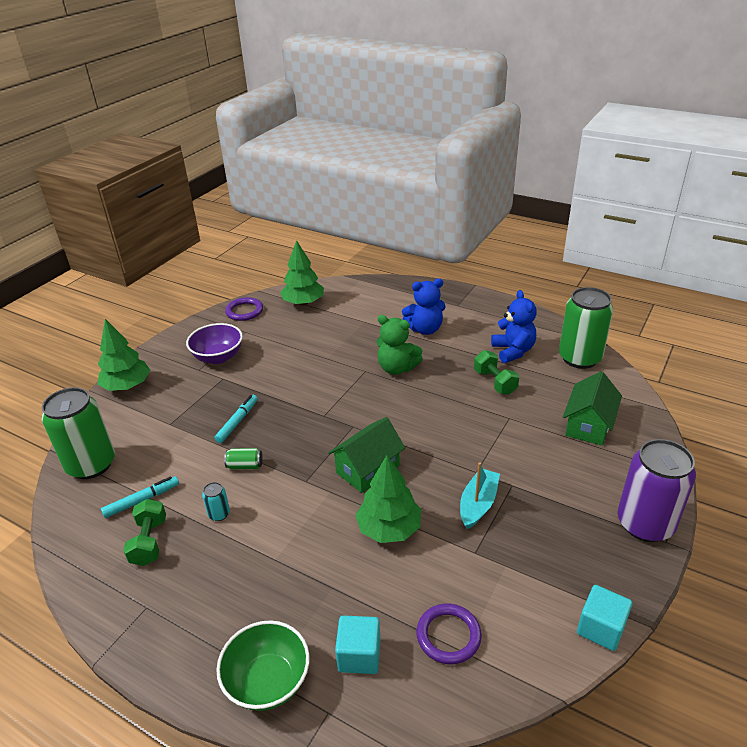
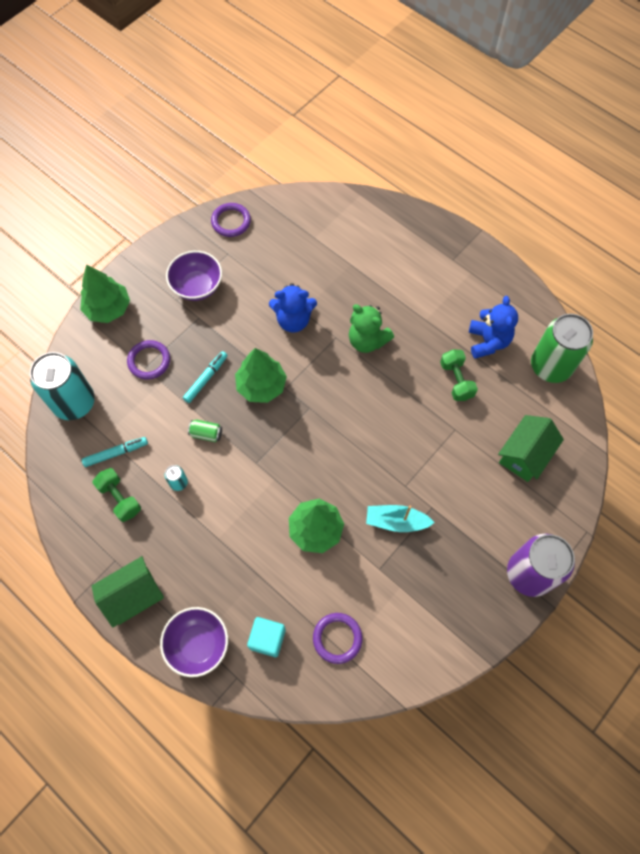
camera: 10 degrees right, 30 degrees up
green can [42,387,115,479] -> turquoise can [30,352,95,420]
green dumbbell [123,499,166,566] -> green dumbbell turned 45 degrees counterclockwise [92,468,141,522]
green bowl [216,620,310,711] -> purple bowl [160,607,228,677]
green tree [280,240,324,306] -> green tree moved to [235,348,287,403]
green house [328,417,405,493] -> green house moved to [92,556,164,627]
blue teddy bear [402,278,446,335] -> blue teddy bear moved to [269,283,317,333]
turquoise boat [460,462,500,529] -> turquoise boat turned 120 degrees counterclockwise [366,505,435,532]
turquoise cube [577,585,632,651] -> none
none -> purple ring [127,340,170,379]

